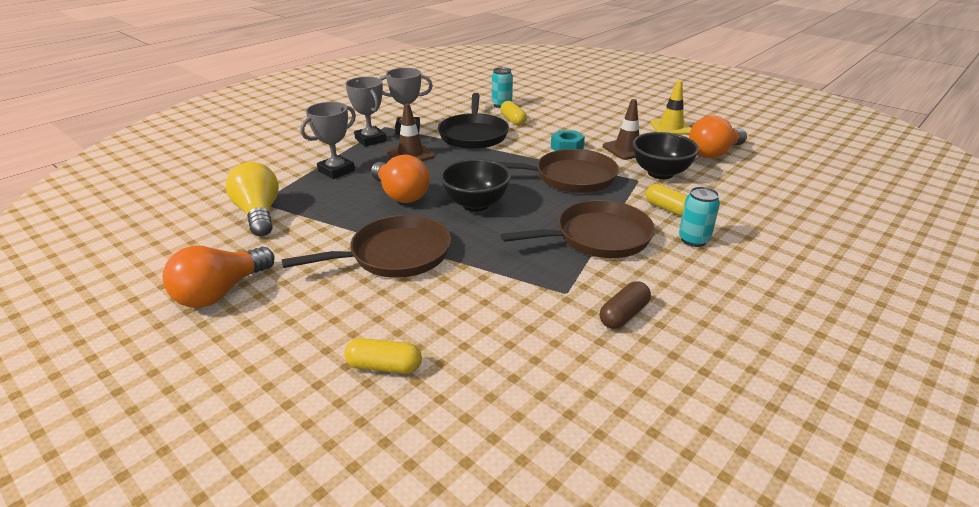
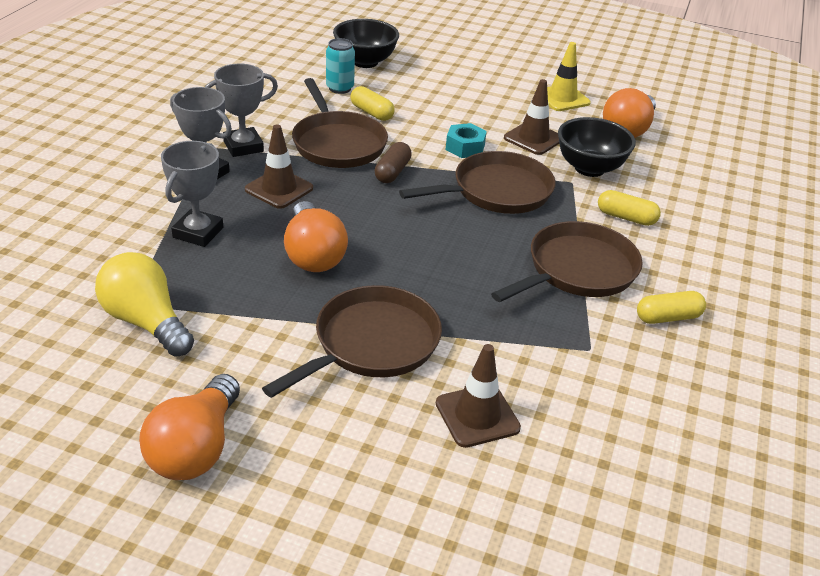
camera: 25 degrees left, 5 degrees up
yellow capsule [345,338,422,374] -> yellow capsule moved to [637,291,706,324]
orange light bulb [371,154,430,203] -> orange light bulb turned 45 degrees clockwise [284,201,348,272]
black pan [438,93,509,149] -> brown pan [292,78,388,168]
black bowl [440,159,511,212] -> black bowl moved to [333,19,399,68]
brown capsule [600,281,651,329] -> brown capsule moved to [375,142,412,183]
turquoise can [679,187,720,247] -> none
none -> brown traffic cone [436,344,521,448]

